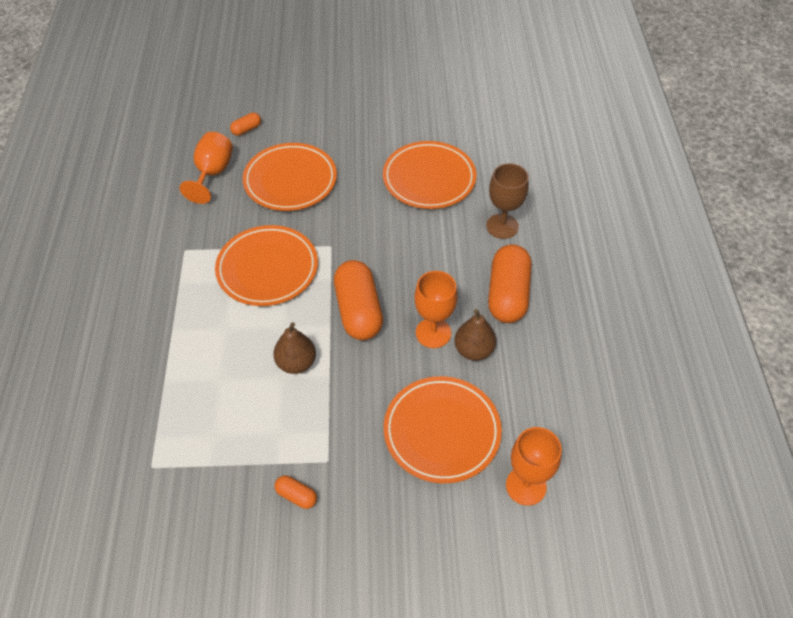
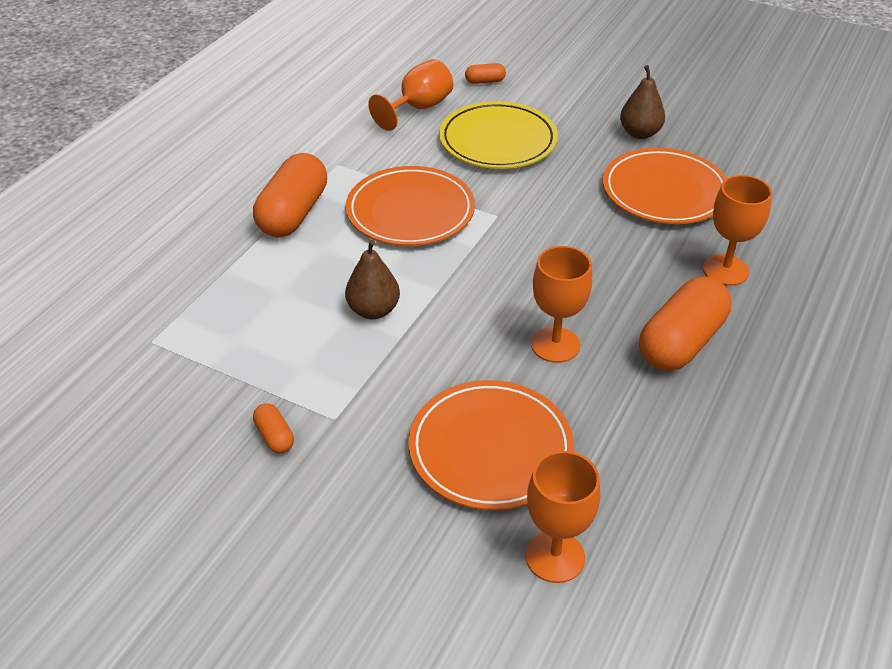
camera: 30 degrees right, 10 degrees down
orange plate [243,143,337,211] -> yellow plate [439,101,558,169]
orange capsule [334,260,383,340] -> orange capsule moved to [253,153,327,237]
brown pear [454,309,496,361] -> brown pear moved to [620,65,665,139]
brown goblet [486,163,529,239] -> orange goblet [703,175,772,286]

